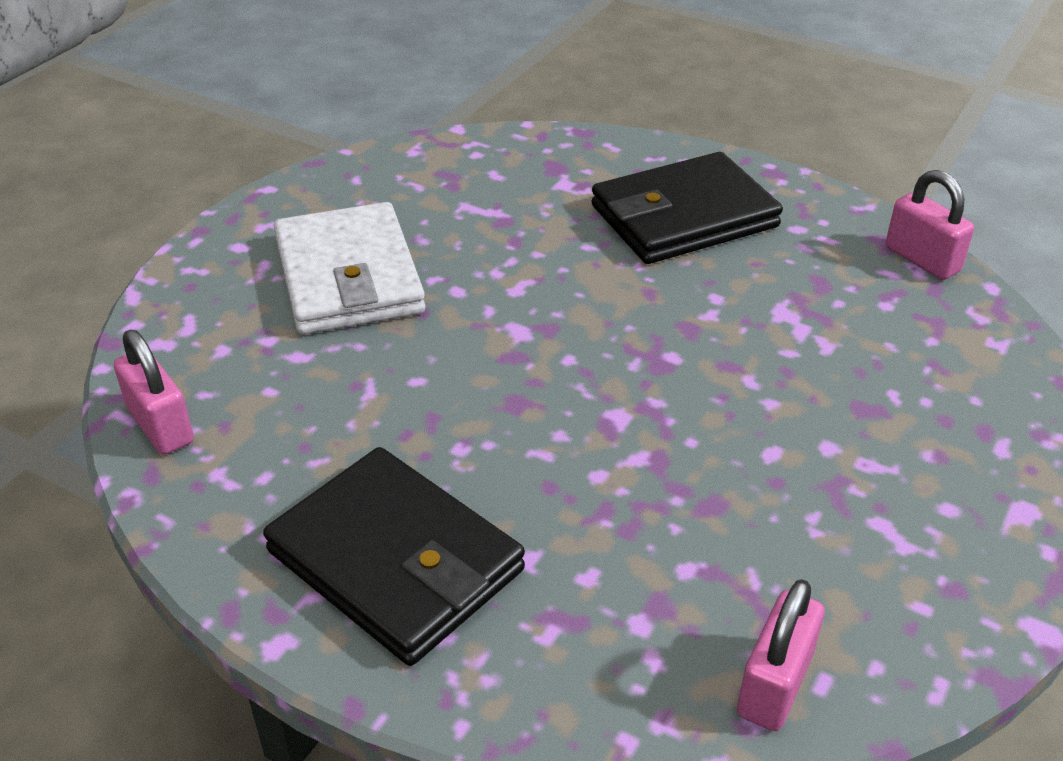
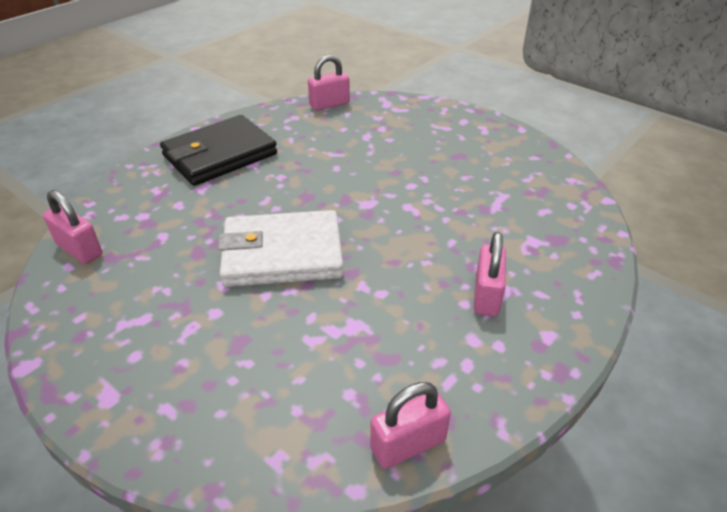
camera: 100 degrees right, 0 degrees up
white wallet [274,202,426,335] -> white wallet moved to [218,210,344,287]
black wallet [591,152,783,264] -> pink padlock [474,232,506,317]

